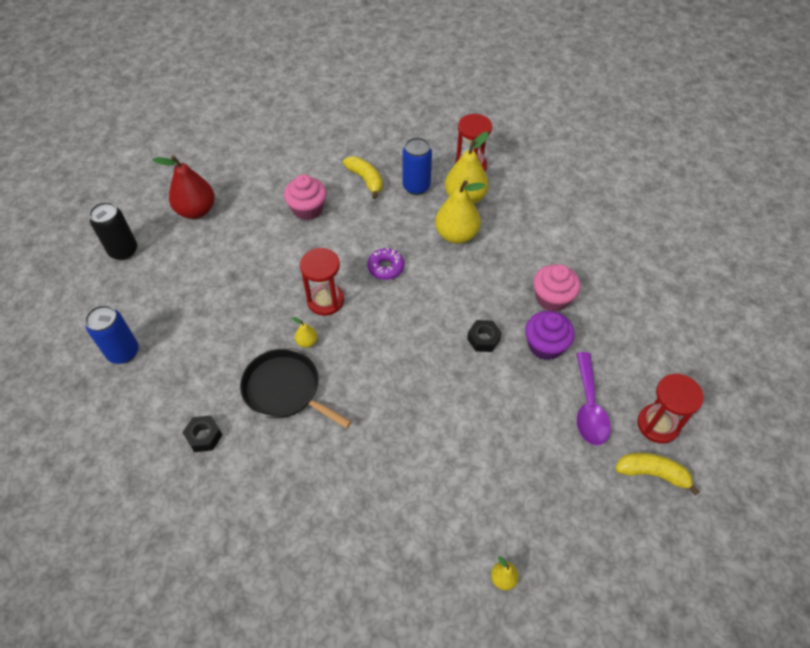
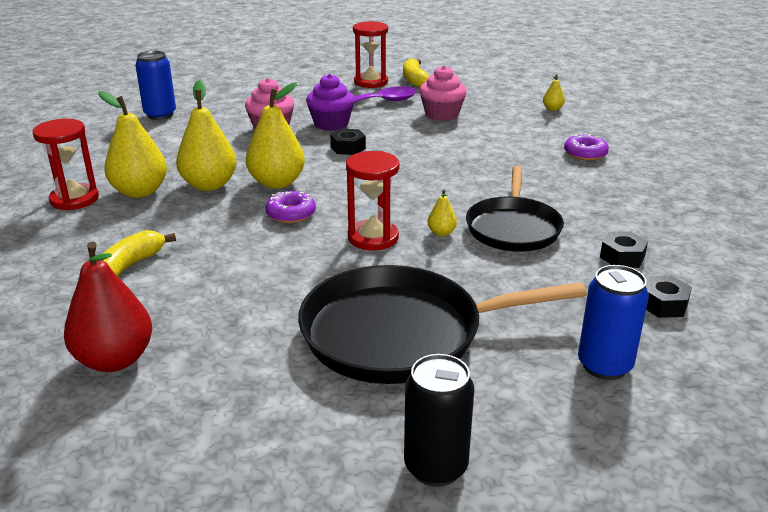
camera: 115 degrees left, 25 degrees down
red pear [152,155,215,219] -> red pear moved to [64,242,152,372]
pink cupcake [284,174,327,220] -> pink cupcake moved to [419,65,467,121]
blue can [402,137,432,195] -> blue can moved to [135,51,176,120]
none -> yellow pear [246,82,305,189]
none -> black pan [298,265,587,384]
none -> purple donut [564,133,609,161]
none -> black nut [646,276,692,318]

